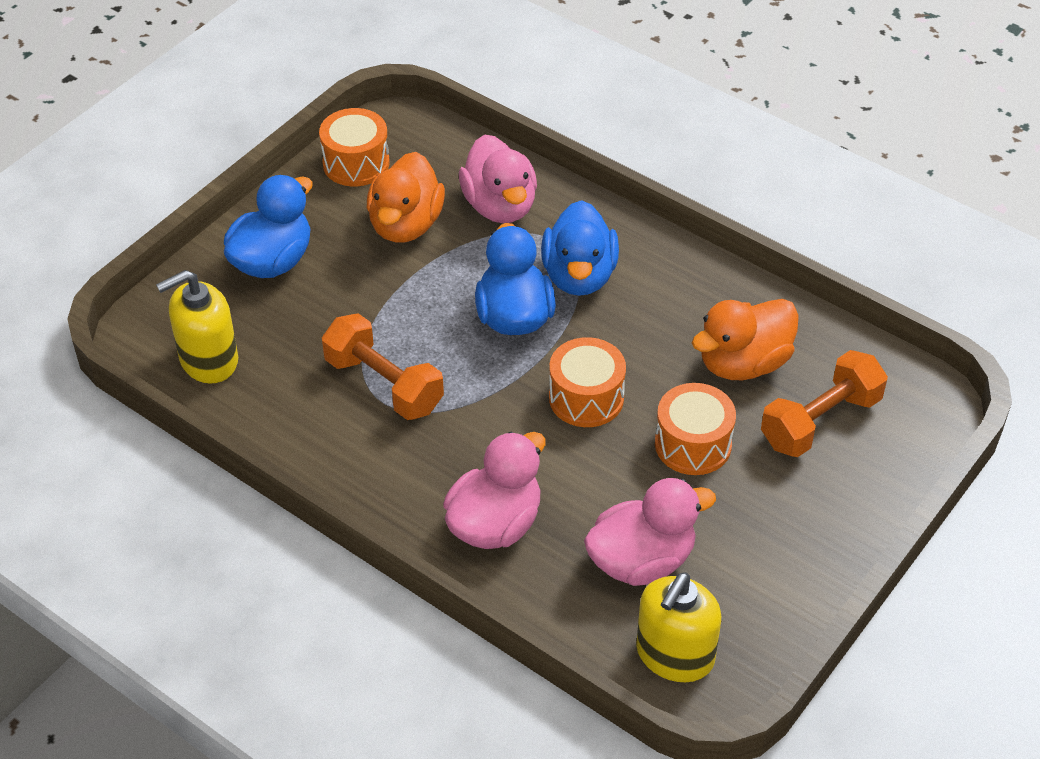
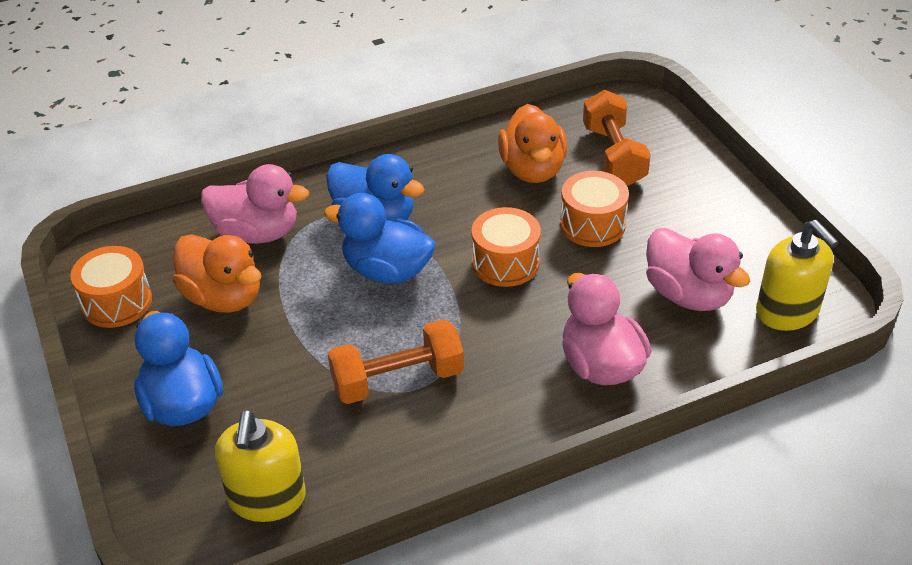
camera: 60 degrees left, 5 degrees down
pink duck [584,478,716,586] -> pink duck turned 135 degrees clockwise [646,228,750,311]

